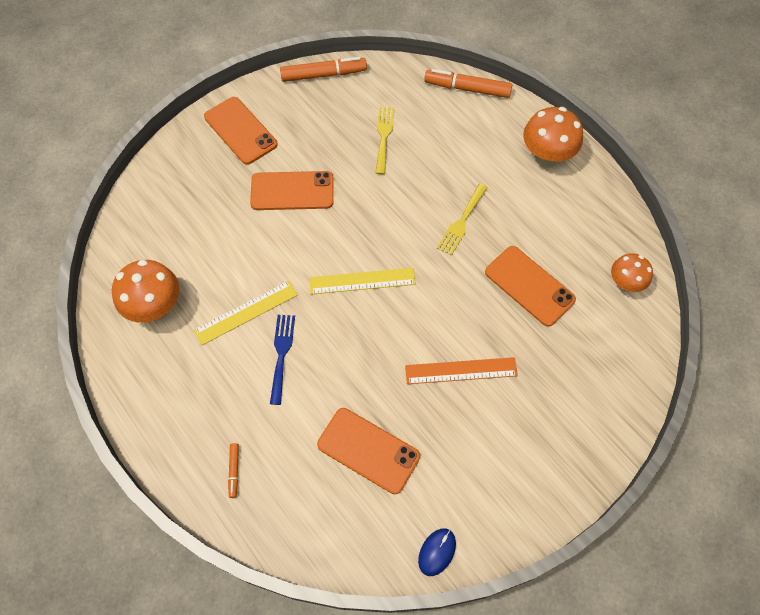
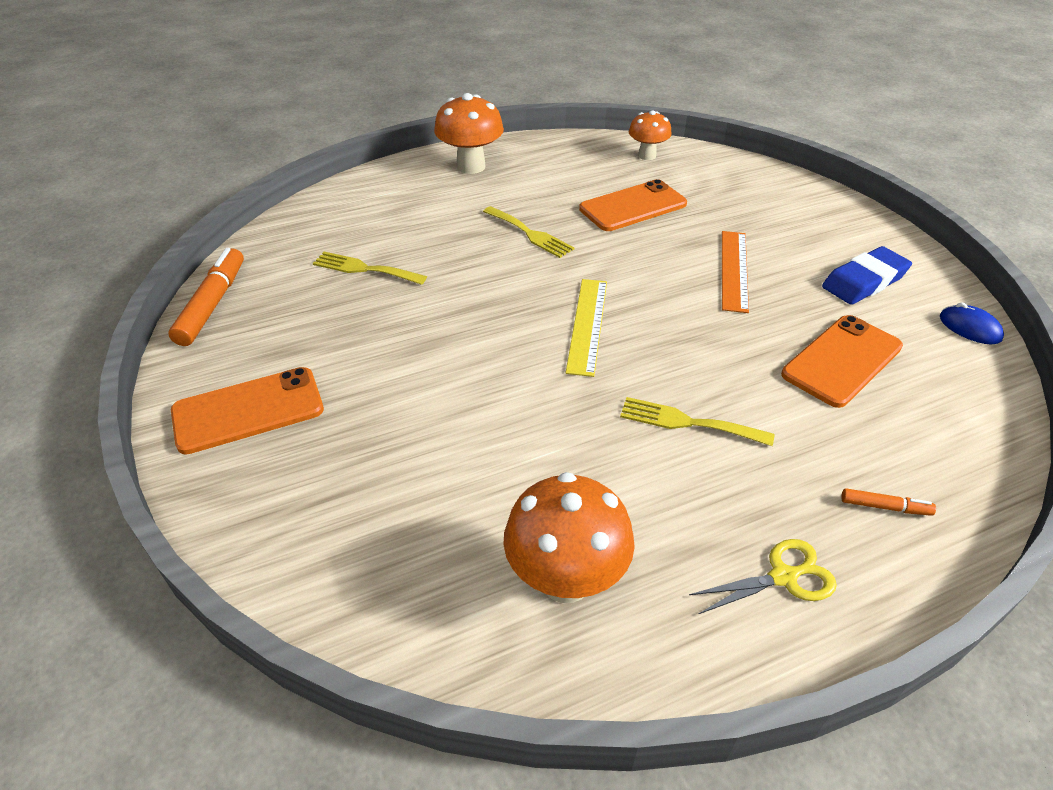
camera: 75 degrees left, 20 degrees down
yellow ruler [194,280,298,345] -> none
orange phone [250,171,334,210] -> none
blue fork [270,315,295,405] -> yellow fork [620,397,774,446]
orange marker [424,69,512,98] -> none
none -> yellow scissors [689,539,837,614]
none -> blue eraser [822,246,912,305]

